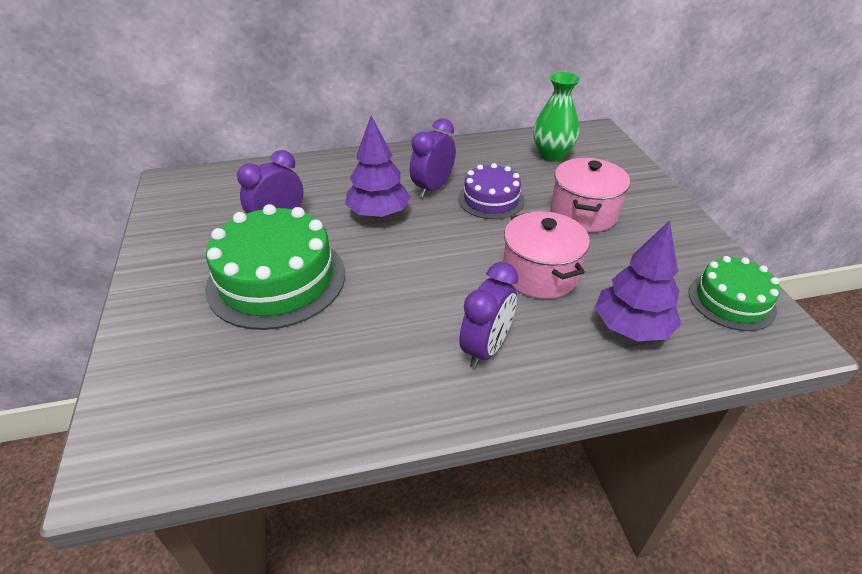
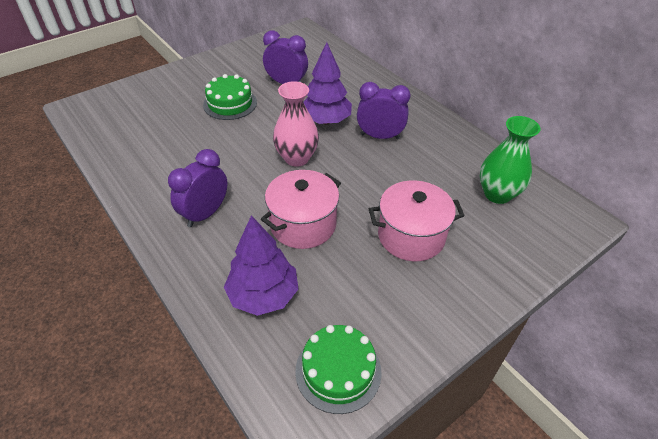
camera: 65 degrees right, 5 degrees up
green cake [205,204,345,330] -> green cake [203,74,257,120], size x0.58
purple cake [458,163,525,219] -> none
purple clock [459,262,518,368] -> purple clock turned 120 degrees clockwise [168,149,228,227]
none -> pink vase [273,81,319,167]

